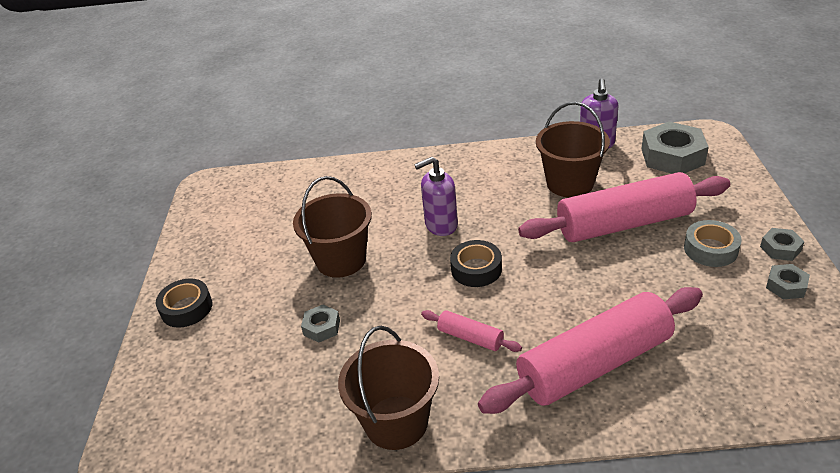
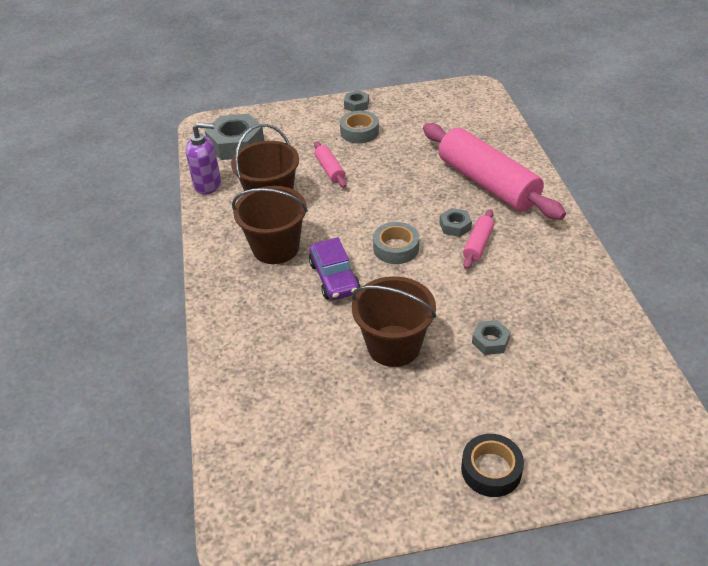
camera: 100 degrees left, 5 degrees up
brown bucket [338,326,439,450] -> brown bucket moved to [232,186,308,264]
purple soap dispenser [414,157,458,236] -> purple car [309,237,360,300]
black tape [450,240,502,287] -> grey tape [373,222,419,264]
pink rolling pin [518,172,730,242] -> pink rolling pin [314,141,347,188], size x0.43
grey nut [766,264,810,299] -> grey nut moved to [440,208,472,237]

